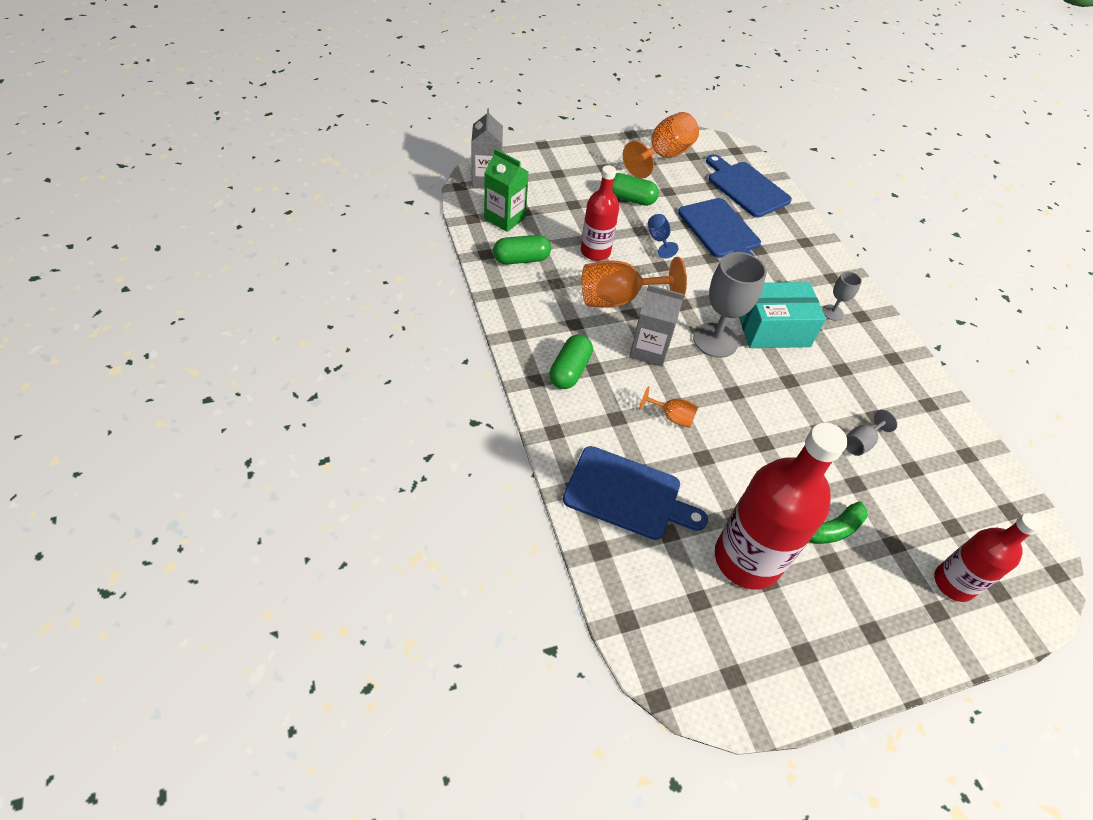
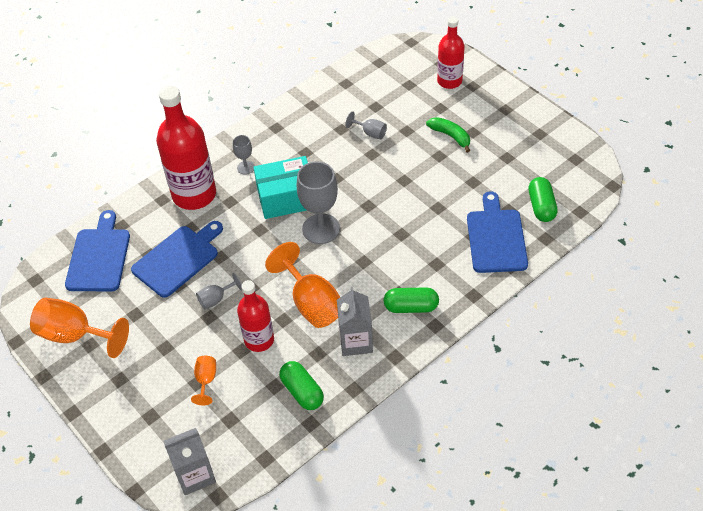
camera: 105 degrees left, 0 degrees up
green carton [484,148,529,232] -> none
green capsule [612,173,659,206] -> green capsule moved to [528,177,558,222]
grey carton [629,285,685,367] -> grey carton moved to [337,287,373,356]
orange goblet [639,386,698,428] -> orange goblet moved to [191,356,216,405]
blue goblet [648,214,678,259] -> grey goblet [196,273,242,309]
blue cutting board [706,154,792,217] -> blue cutting board turned 150 degrees clockwise [65,210,130,291]
red bottle [715,423,848,590] -> red bottle moved to [156,86,216,210]
turquoise box [739,282,826,348] -> turquoise box turned 75 degrees counterclockwise [253,156,308,219]

